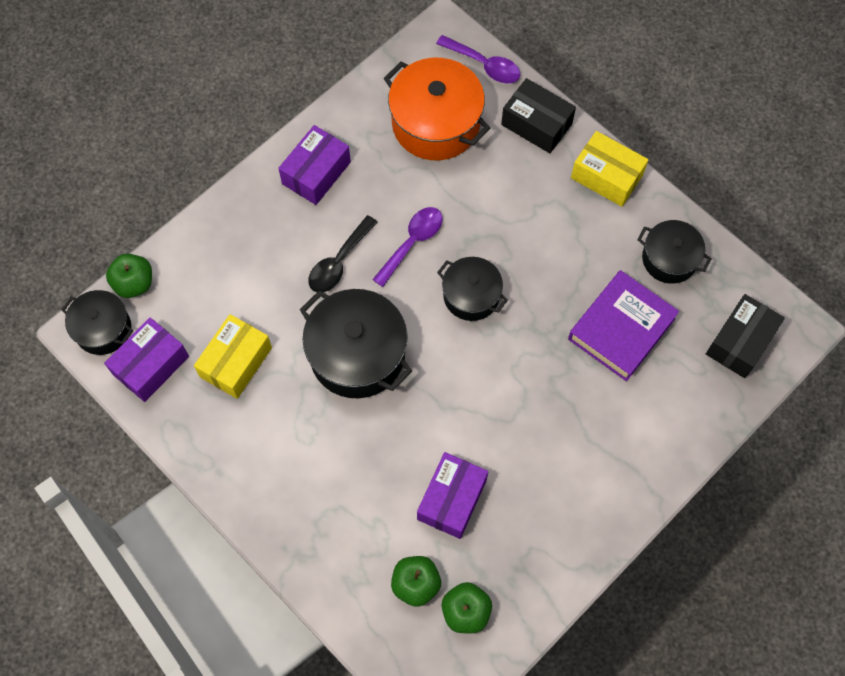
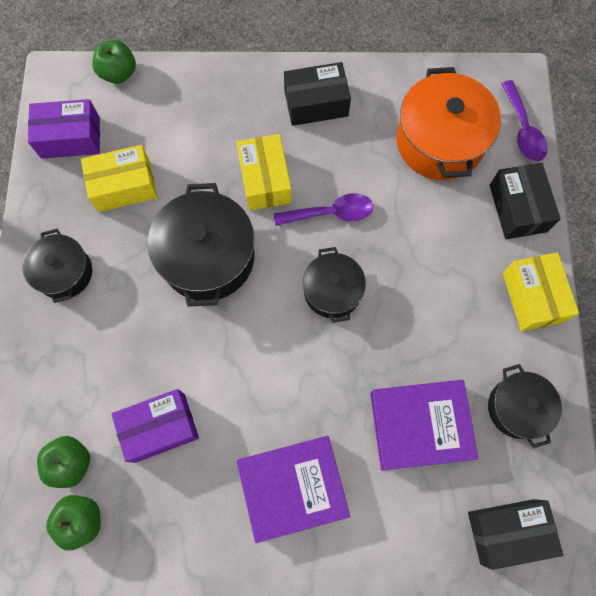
camera: 45 degrees right, 5 degrees up
black pot [61,290,133,355] -> black pot moved to [22,229,92,303]
purple box [278,125,351,205] -> black box [284,62,351,126]
black spoon [308,215,377,292] -> yellow box [236,134,292,211]
none -> purple book [237,436,350,543]

